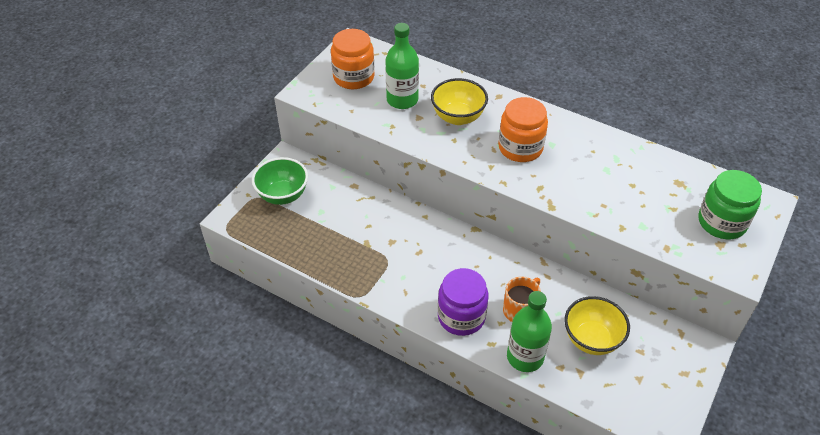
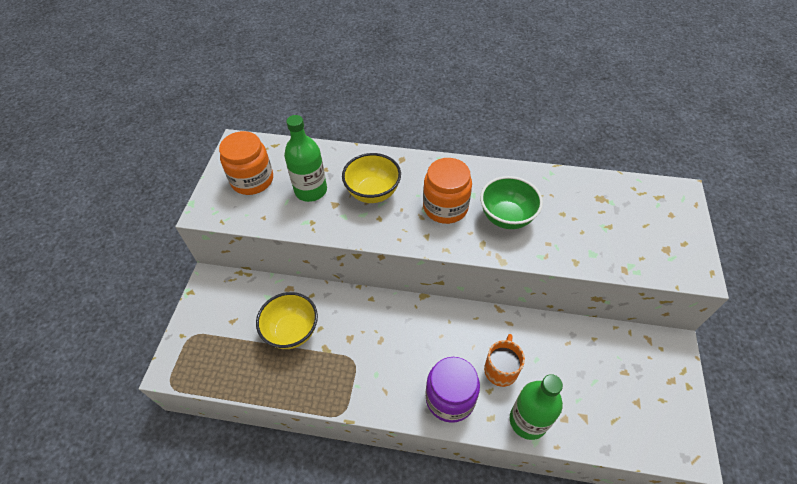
camera: 20 degrees left, 5 degrees up
green bowl [252,157,308,205] -> green bowl moved to [480,176,543,229]
yellow bowl [564,296,630,355] -> yellow bowl moved to [256,292,318,349]
green jar [699,170,762,239] -> none

